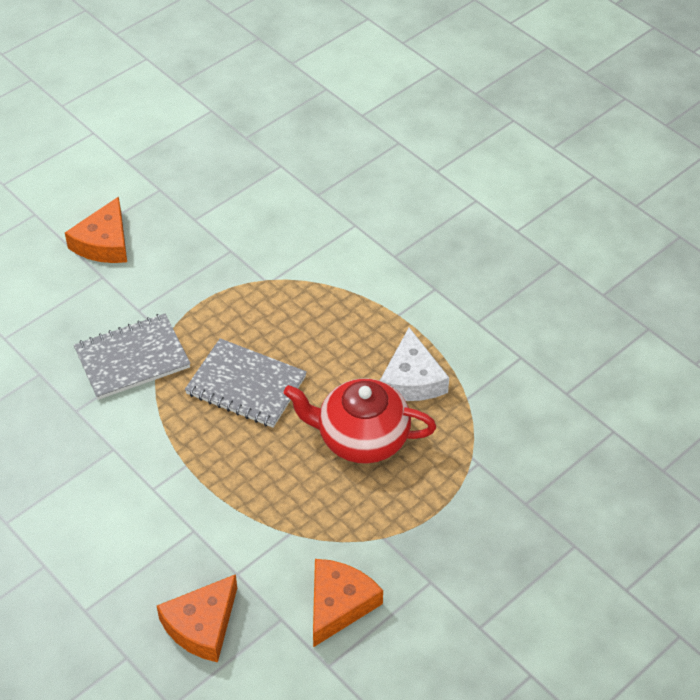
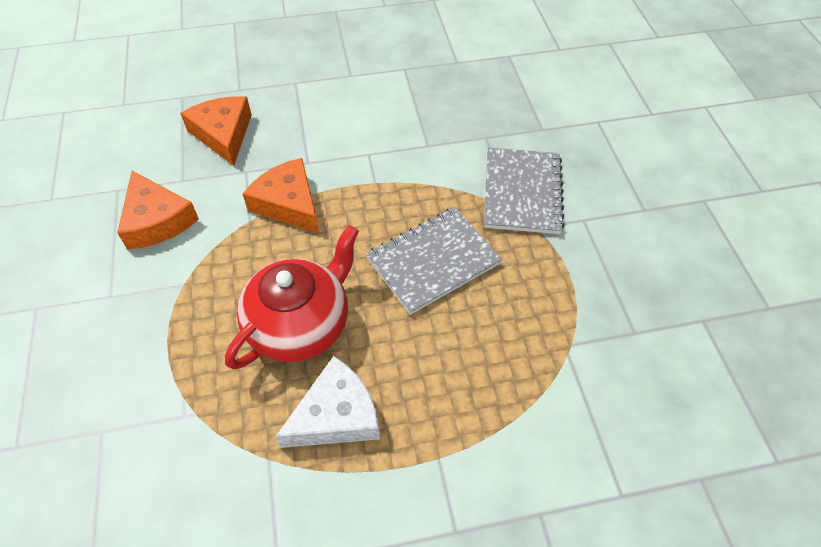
camera: 120 degrees right, 5 degrees up
orange cheese [65,196,127,263] -> orange cheese moved to [243,158,319,233]
white cheese [380,327,449,401] -> white cheese turned 120 degrees clockwise [275,356,380,448]

